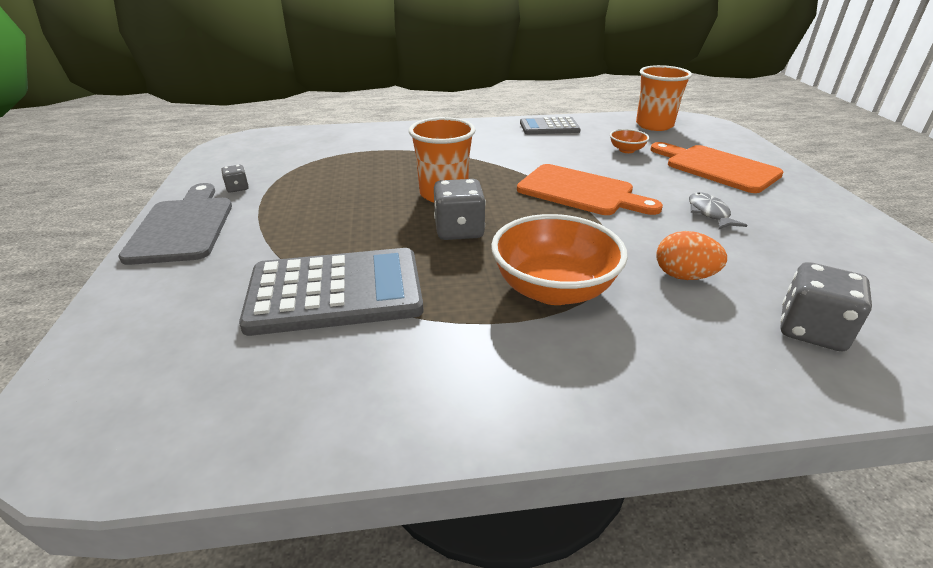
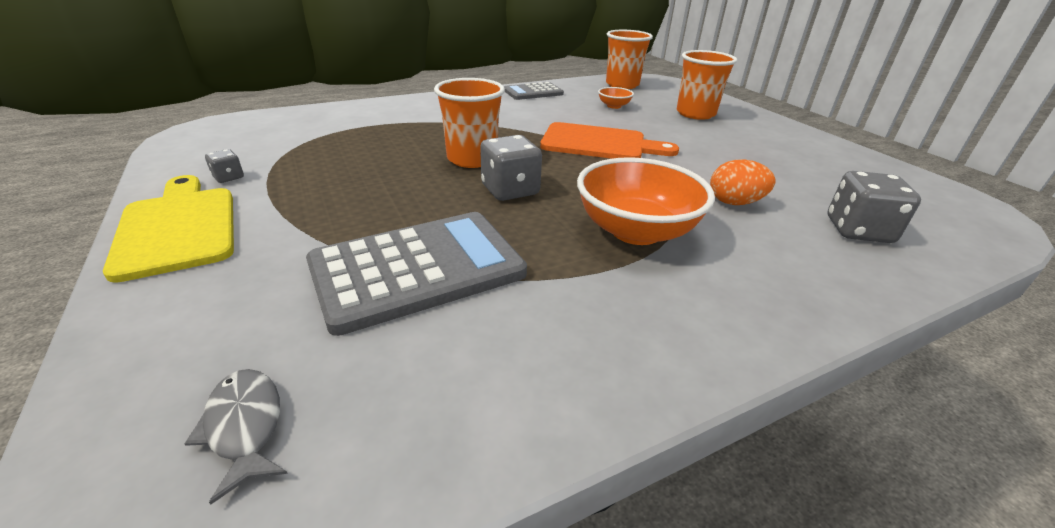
camera: 20 degrees left, 0 degrees up
grey cutting board [118,183,232,265] -> yellow cutting board [103,175,234,283]
orange cutting board [651,142,783,193] -> orange cup [677,50,737,120]
grey fish [689,192,747,229] -> grey fish moved to [185,369,288,505]

